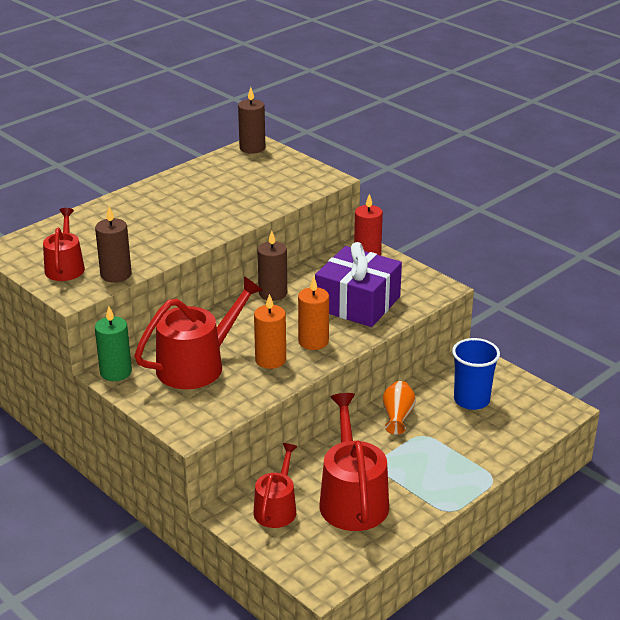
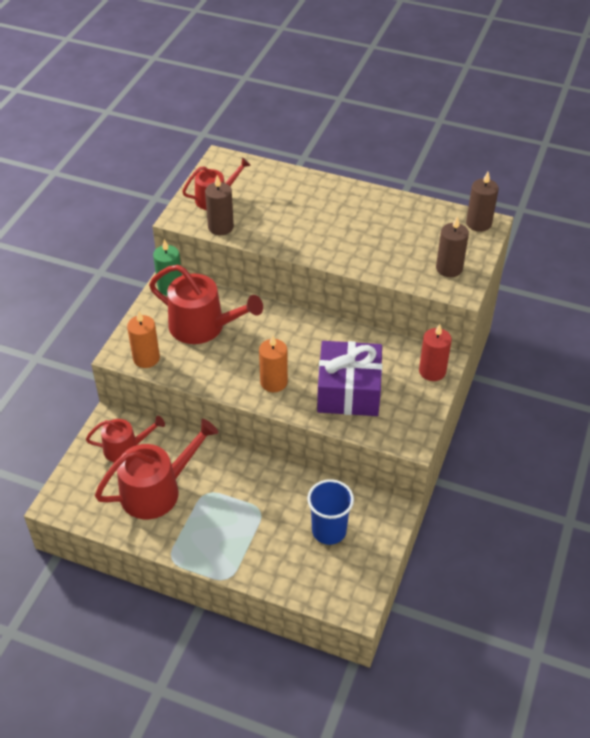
camera: 65 degrees right, 15 degrees up
orange candle [254,294,286,369] -> orange candle moved to [127,311,160,368]
brown candle [257,231,287,301] -> brown candle moved to [436,216,469,277]
orange vase [383,381,416,435] -> none

